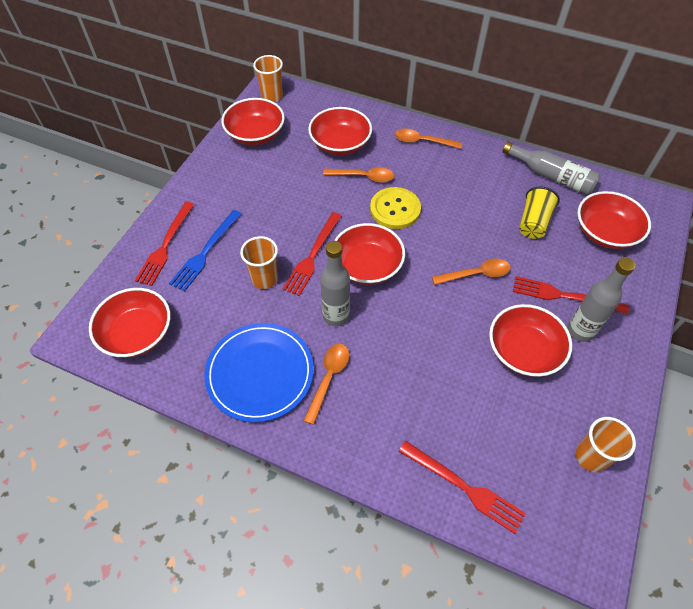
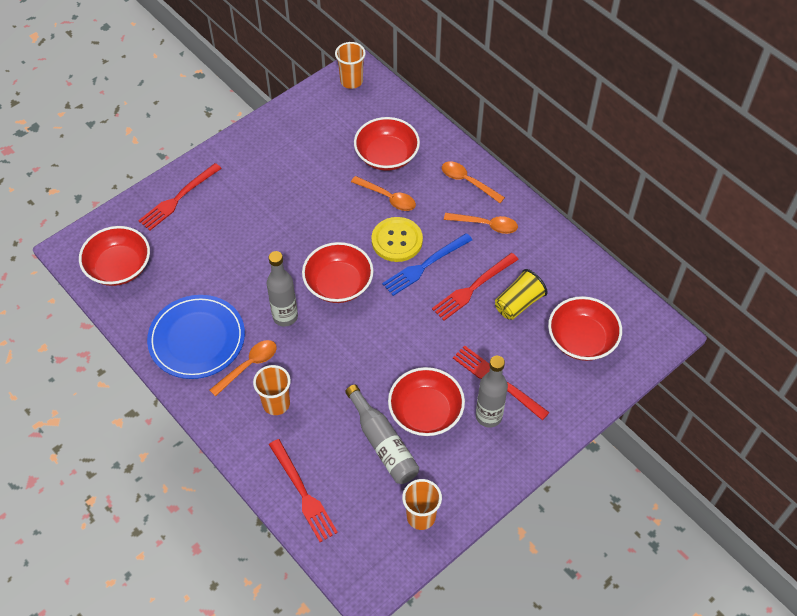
camera: 25 degrees right, 0 degrees up
blue fork [169,210,241,292] -> blue fork moved to [382,233,472,296]
red bowl [221,98,285,145] -> none
orange cup [240,236,278,289] -> orange cup moved to [253,365,291,415]
red fork [283,212,342,296] -> red fork moved to [432,253,519,321]
orange spoon [432,259,511,285] -> orange spoon moved to [444,213,518,234]
grey bottle [503,142,601,195] -> grey bottle moved to [345,384,419,484]

